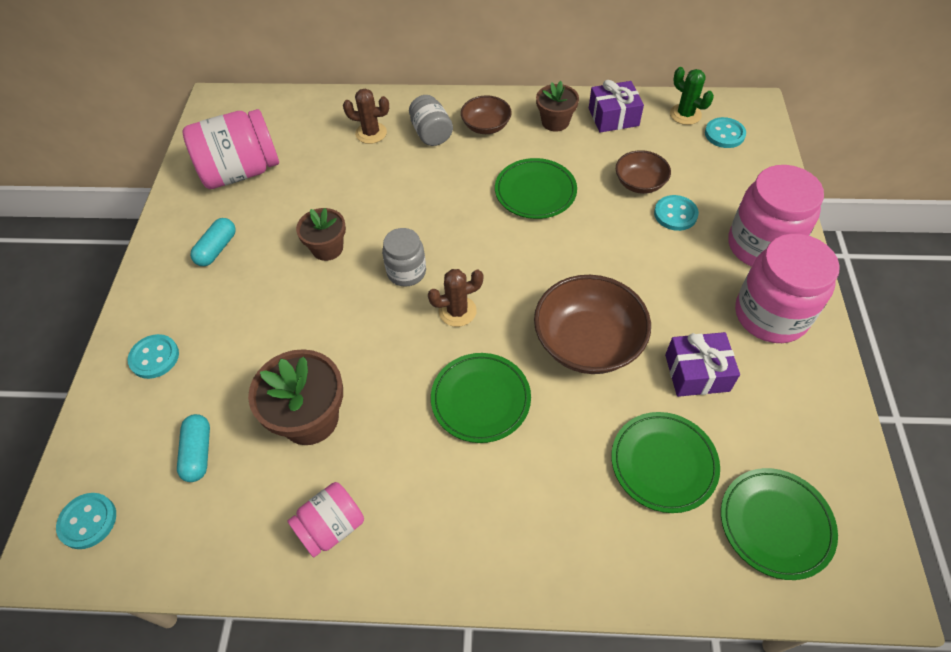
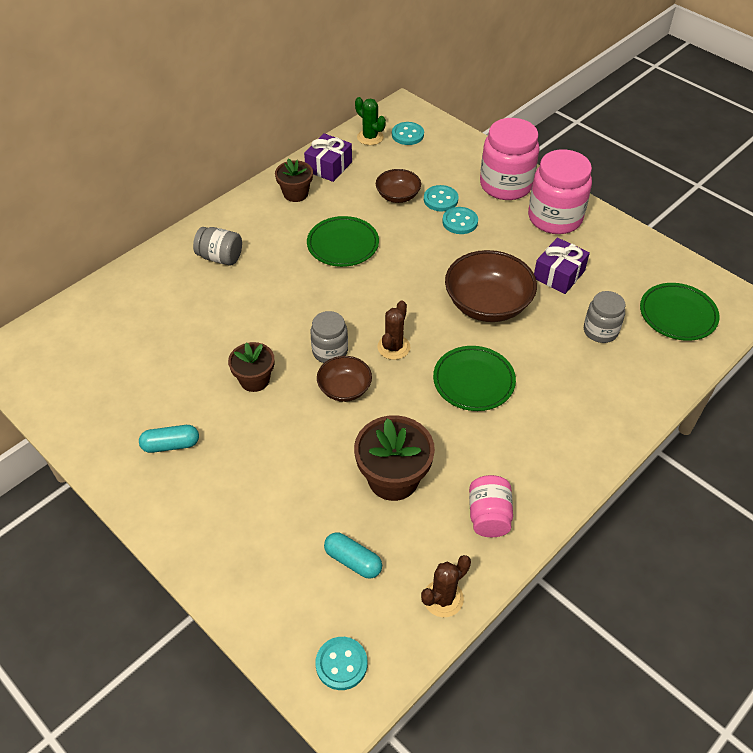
camera: 50 degrees left, 5 degrees down
turquoise button [128,334,179,379] -> turquoise button moved to [442,207,478,234]
pink jar [182,109,279,189] -> none
turquoise capsule [190,218,236,266] -> turquoise capsule turned 75 degrees counterclockwise [139,425,199,453]
brown cactus [343,89,389,144] -> brown cactus moved to [421,555,471,617]
brown bowl [461,95,512,134] -> brown bowl moved to [317,356,372,402]
green plate [611,412,720,513] -> grey jar [584,291,626,343]
green cactus [670,67,714,125] -> green cactus turned 45 degrees clockwise [355,97,386,145]

